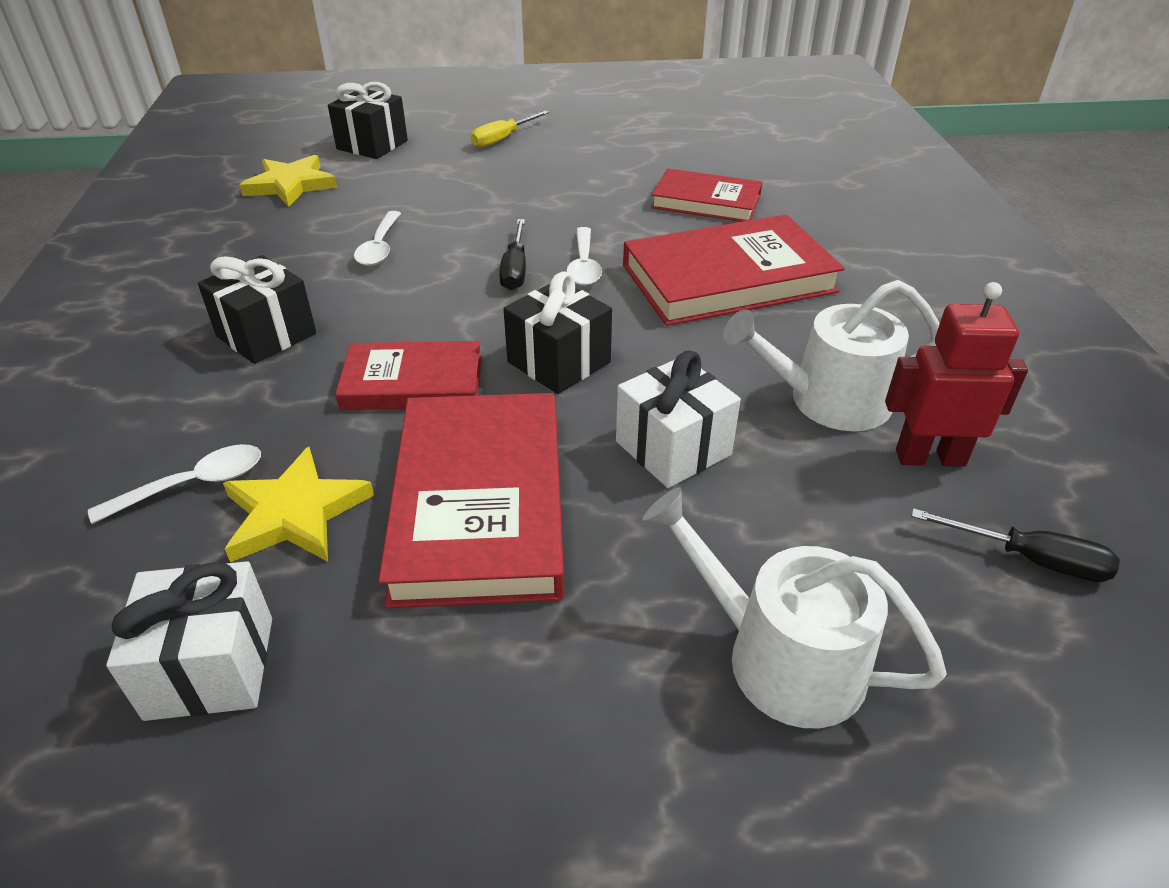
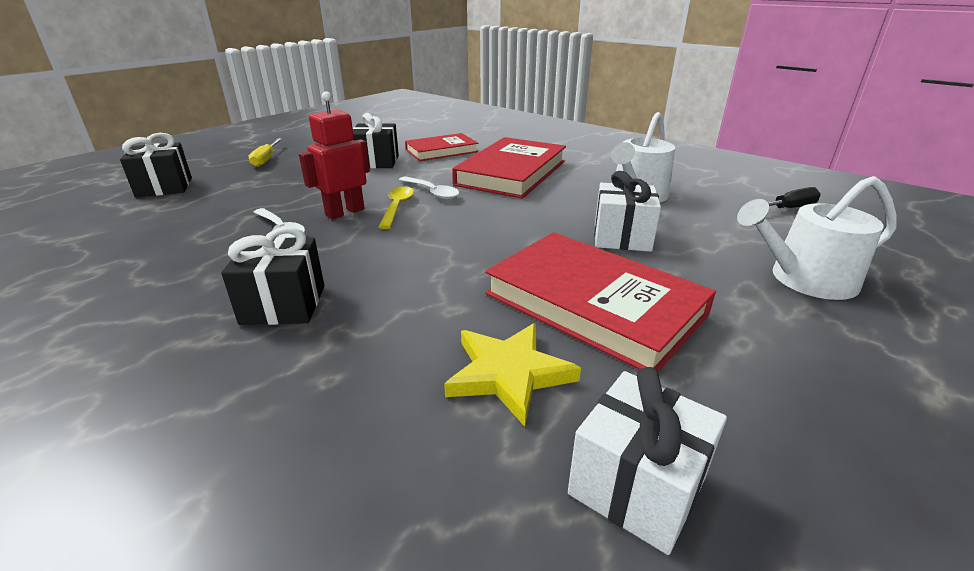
camera: 45 degrees left, 10 degrees down
white spoon [88,444,261,524] -> none
yellow star [240,155,337,207] -> none
red book [335,341,482,410] -> none
black screwdriver [499,219,526,291] -> yellow spoon [379,187,414,229]
black gift [504,271,612,394] -> black gift moved to [353,113,399,169]
red robot [885,282,1028,467] -> red robot moved to [299,91,370,219]

